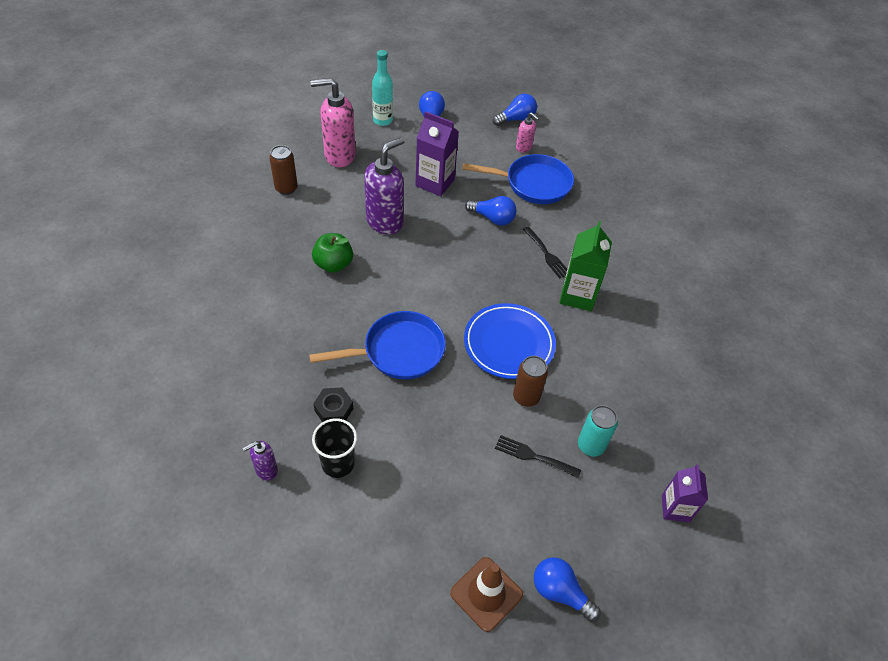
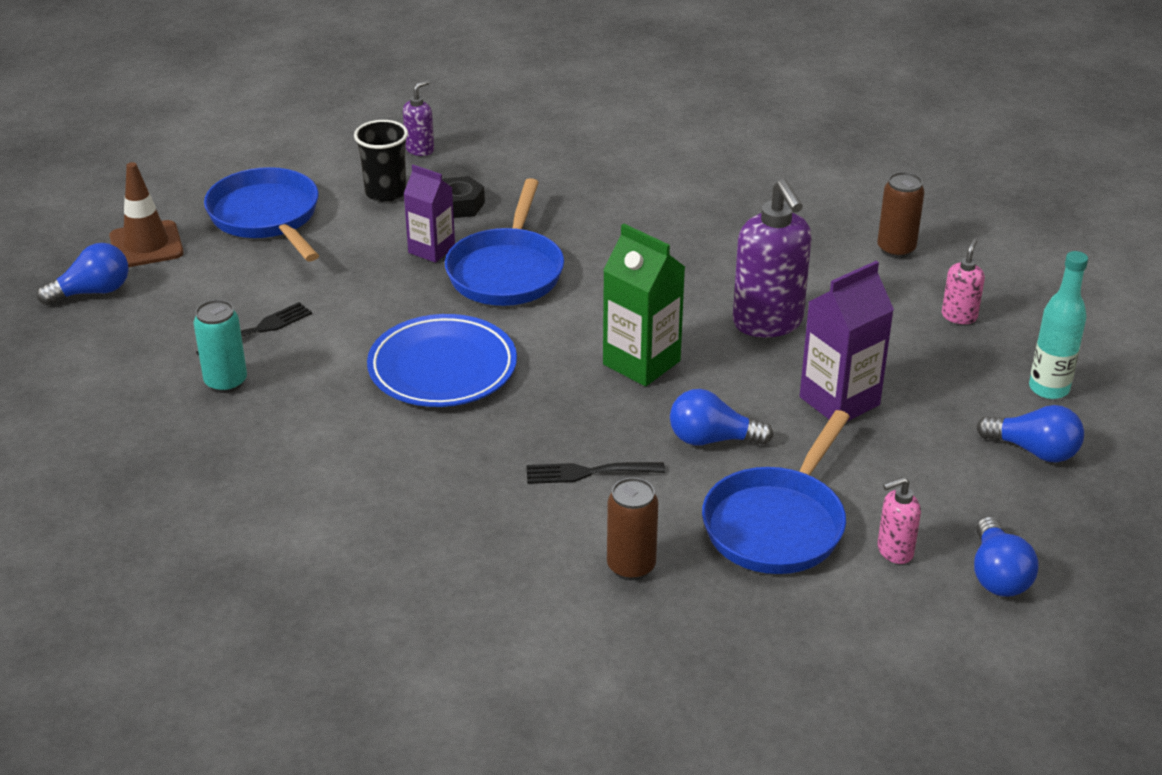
camera: 120 degrees right, 15 degrees down
purple soap dispenser [243,441,278,481] -> purple soap dispenser turned 45 degrees clockwise [403,80,434,156]
pink soap dispenser [310,78,356,167] -> pink soap dispenser [942,238,985,324], size x0.50
green apple [312,233,353,273] -> none
blue light bulb [465,196,517,226] -> blue light bulb turned 45 degrees clockwise [670,389,773,445]
brown can [513,356,548,407] -> brown can moved to [607,477,658,580]
green carton [559,221,612,311] -> green carton moved to [603,223,685,386]
purple carton [662,464,708,522] -> purple carton moved to [403,165,455,263]
none -> blue pan [204,167,319,261]

